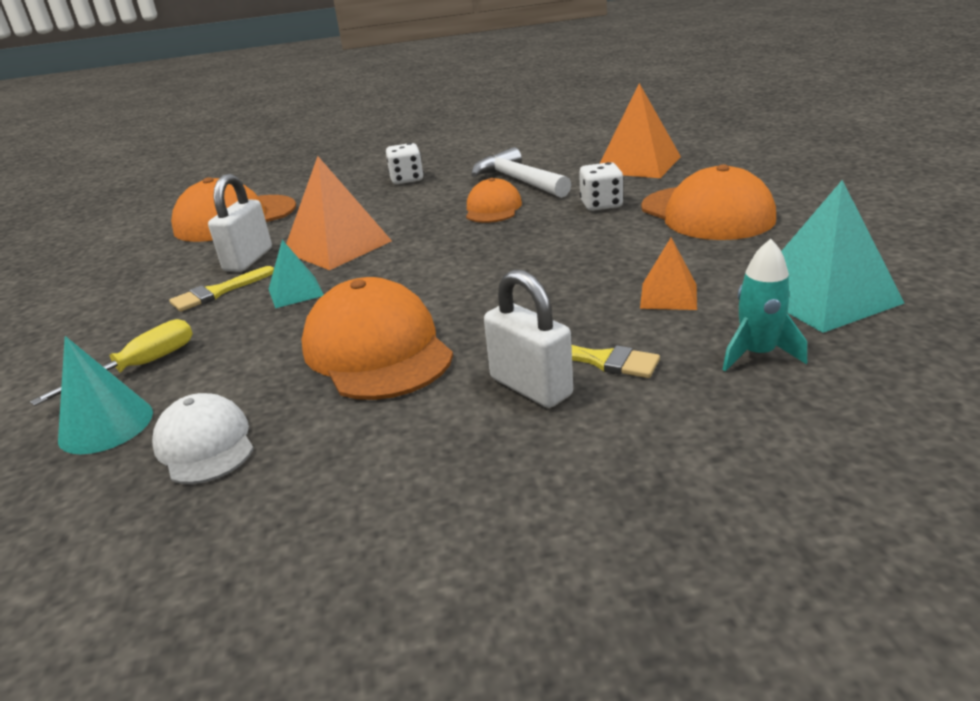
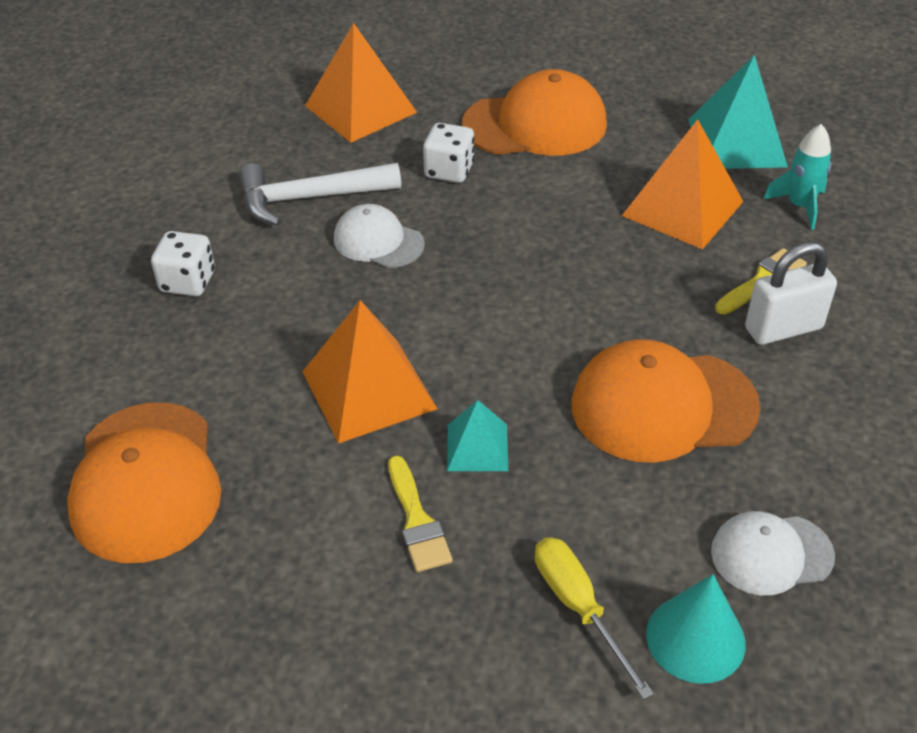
camera: 70 degrees left, 15 degrees up
white padlock [208,174,272,272] -> none
orange cap [466,178,522,223] -> white cap [334,204,425,268]
orange pyramid [640,238,697,310] -> orange pyramid [622,119,743,249], size x1.81

